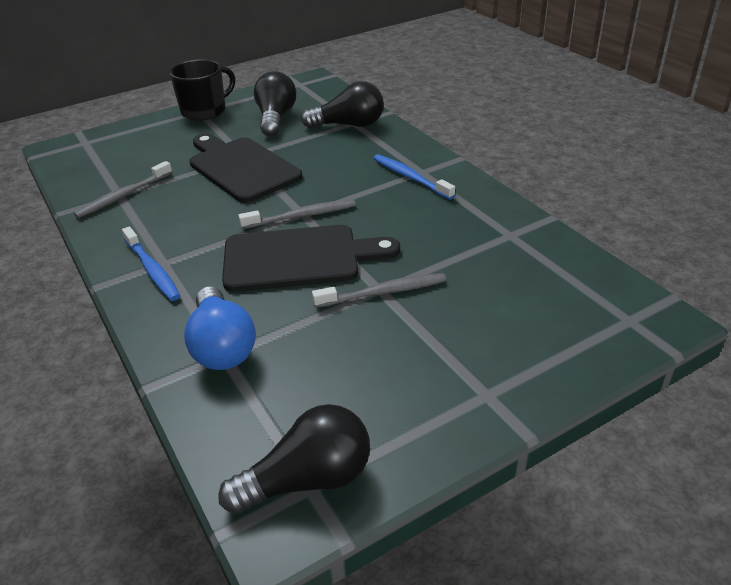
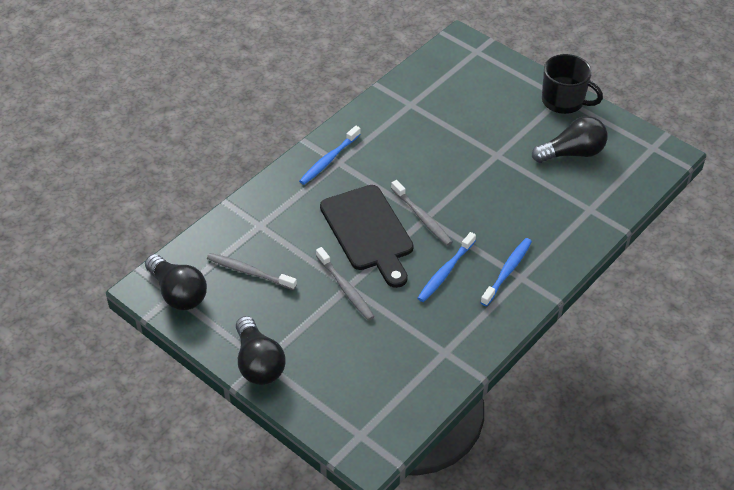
camera: 70 degrees right, 10 degrees up
grey toothbrush [74,161,172,218] -> grey toothbrush moved to [207,253,297,290]
blue light bulb [184,286,256,370] -> none
black cutting board [190,133,303,203] -> none
black light bulb [301,81,384,128] -> black light bulb moved to [236,316,285,385]
none -> blue toothbrush [417,232,476,302]

